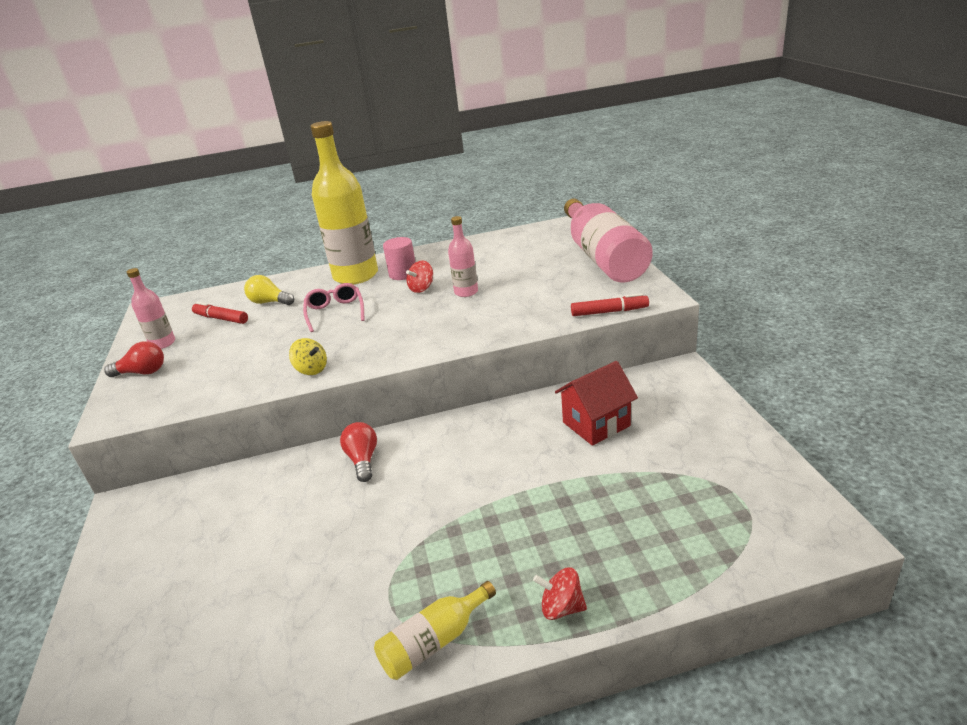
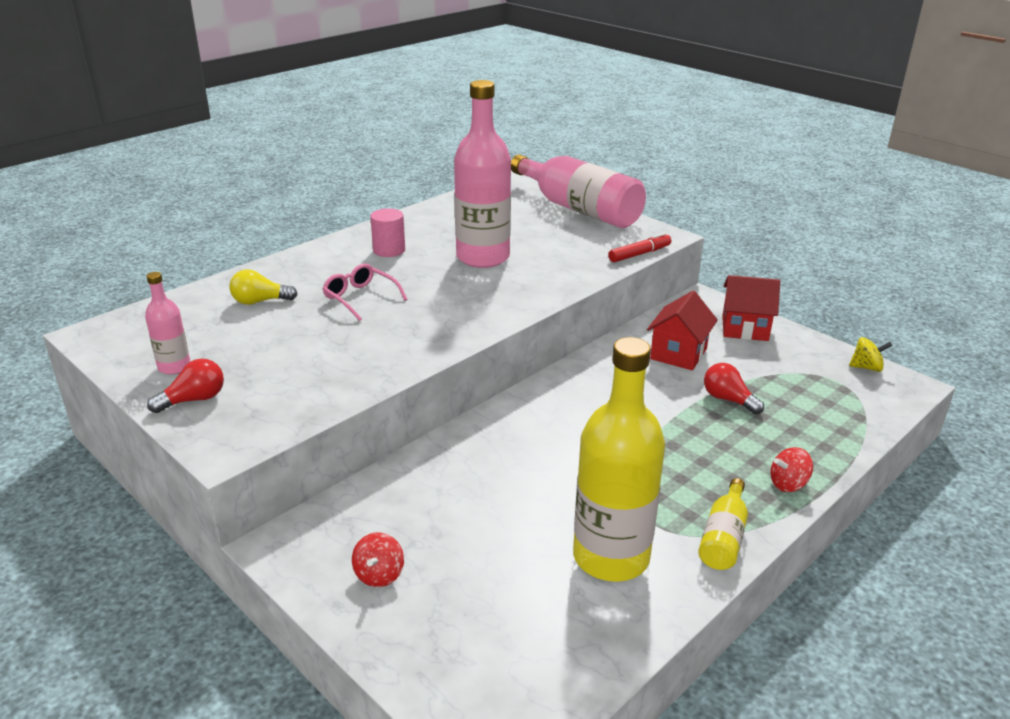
camera: 35 degrees left, 0 degrees up
red marker [192,302,248,324] -> none
yellow spinning top [289,338,327,375] -> yellow spinning top moved to [849,337,892,372]
yellow bottle [310,121,378,284] -> yellow bottle moved to [573,337,665,582]
red light bulb [340,422,377,482] -> red light bulb moved to [704,363,764,414]
red spinning top [406,260,433,293] -> red spinning top moved to [352,532,404,587]
pink bottle [448,216,478,297] -> pink bottle [454,80,511,268], size x2.07
none -> red house [722,275,780,341]

